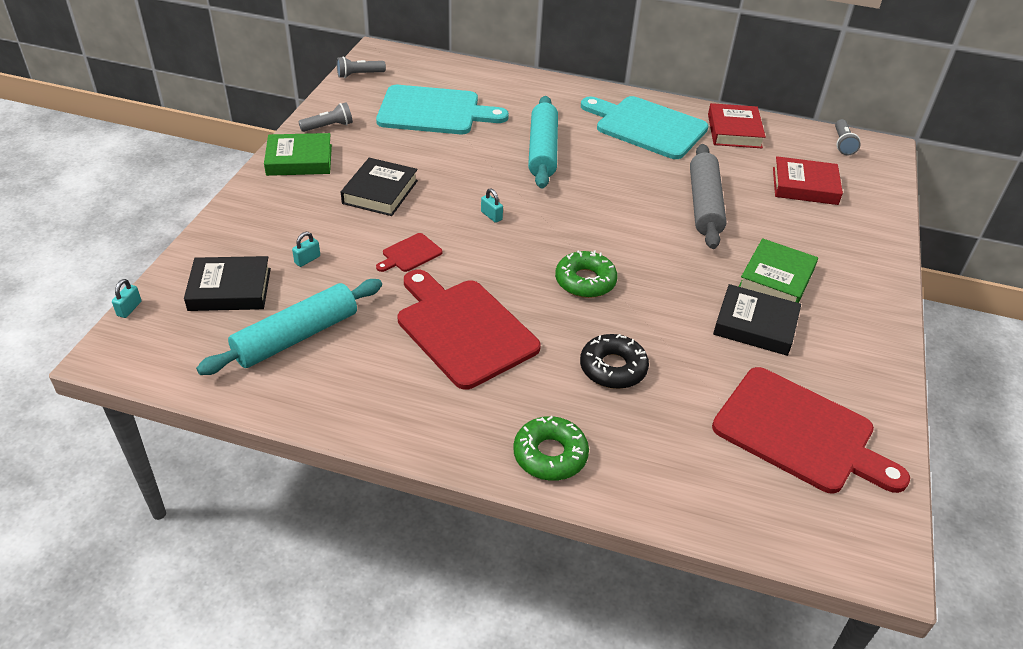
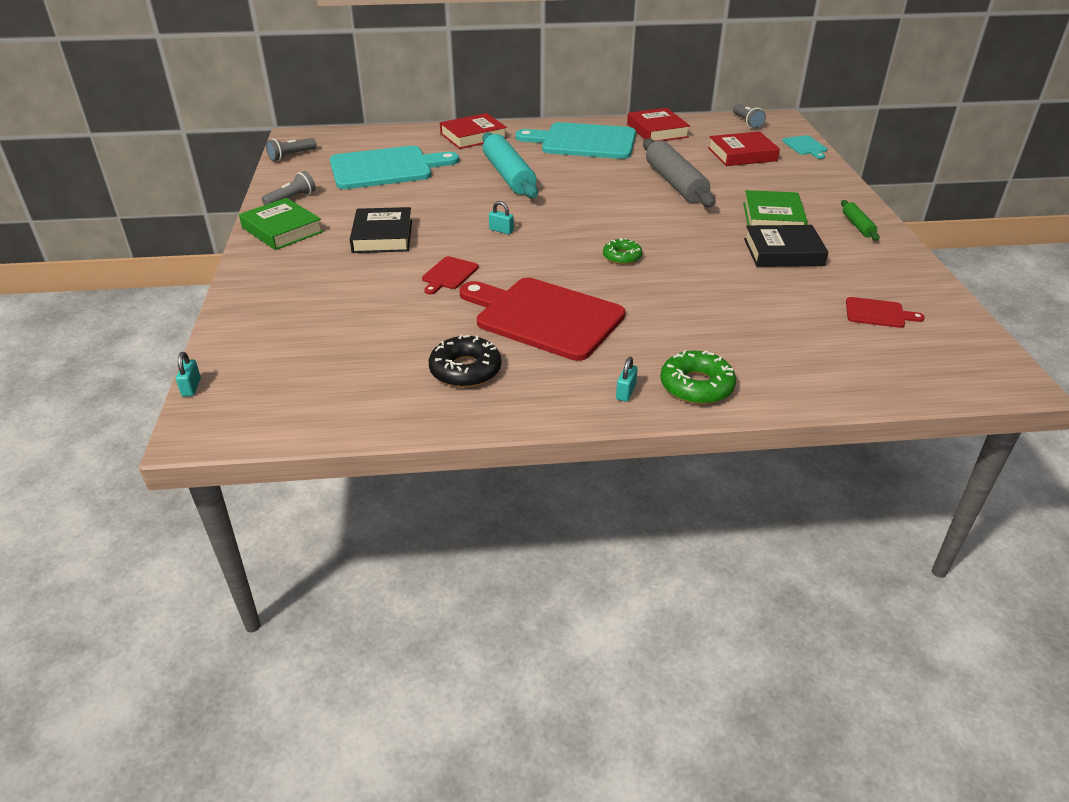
camera: 20 degrees left, 5 degrees down
black book [184,256,271,311] -> none
turquoise rolling pin [196,279,382,375] -> none
green book [264,133,332,176] -> green book turned 75 degrees clockwise [239,198,323,250]
turquoise padlock [292,232,320,267] -> turquoise padlock moved to [616,357,638,402]
green donut [555,250,618,298] -> green donut [603,238,642,264], size x0.66
black donut [580,334,649,389] -> black donut moved to [429,335,501,388]
red cutting board [712,367,910,494] -> red cutting board [846,297,925,328], size x0.44
none -> red book [440,113,507,149]
none -> turquoise cutting board [783,135,827,159]
none -> green rolling pin [841,200,880,241]

